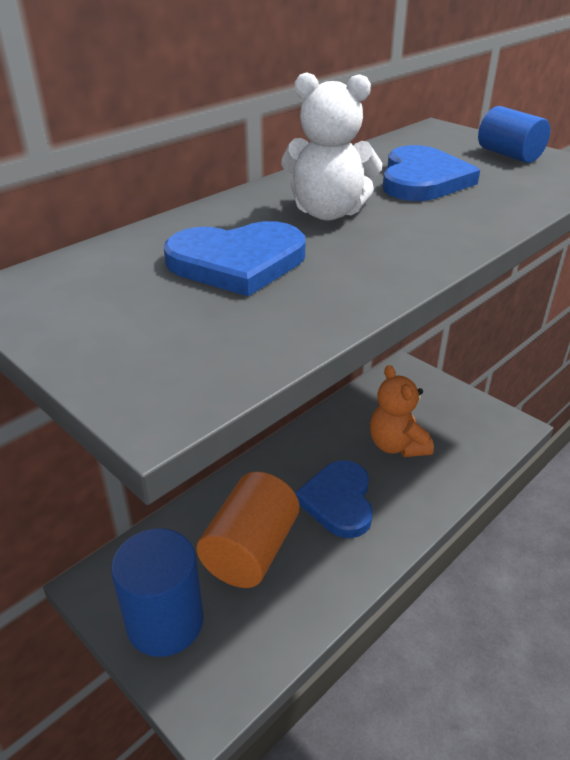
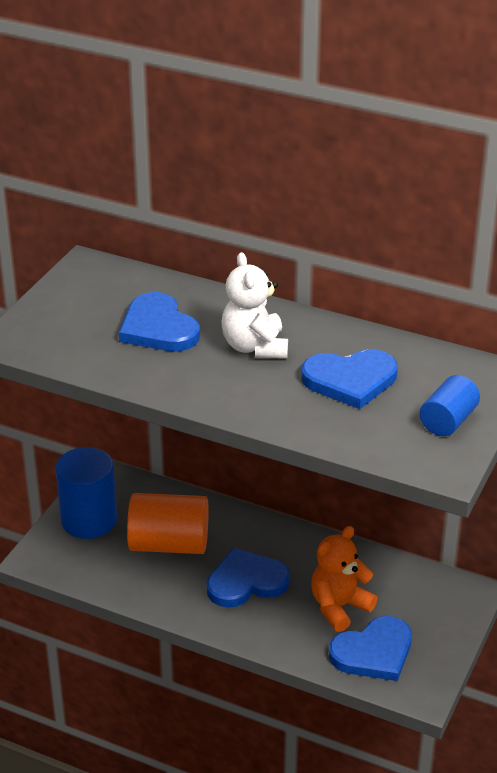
camera: 70 degrees right, 0 degrees up
none -> blue heart [329,616,412,681]

